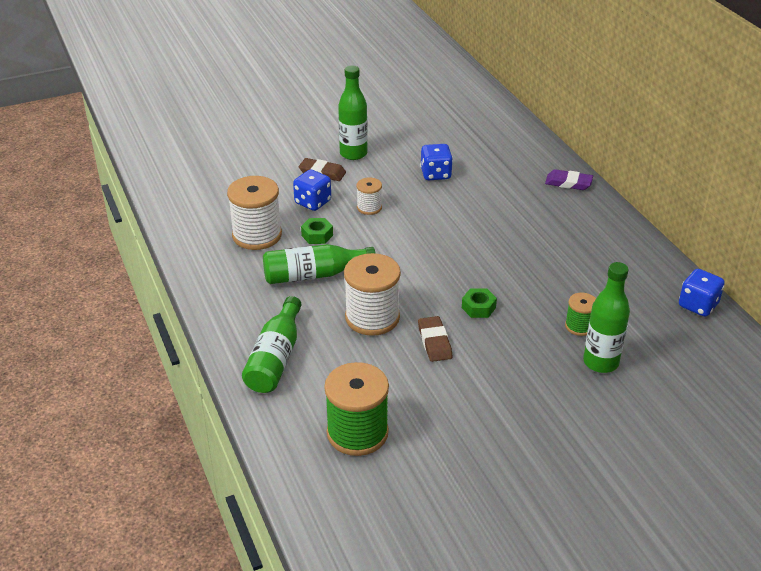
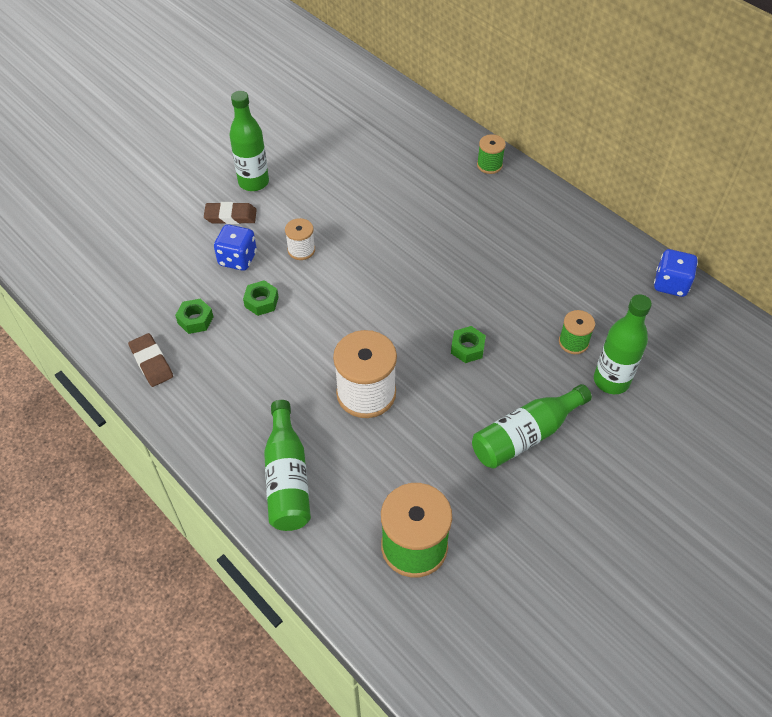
camera: 20 degrees left, 15 degrees up
white spool [227,176,282,250] -> green nut [175,298,213,334]
green bottle [263,244,375,284] -> green bottle moved to [472,384,592,469]
brown eraser [418,316,452,362] -> brown eraser moved to [128,333,173,387]
blue dice [420,144,453,180] -> none
purple eraser [545,169,593,190] -> green spool [477,134,506,174]

